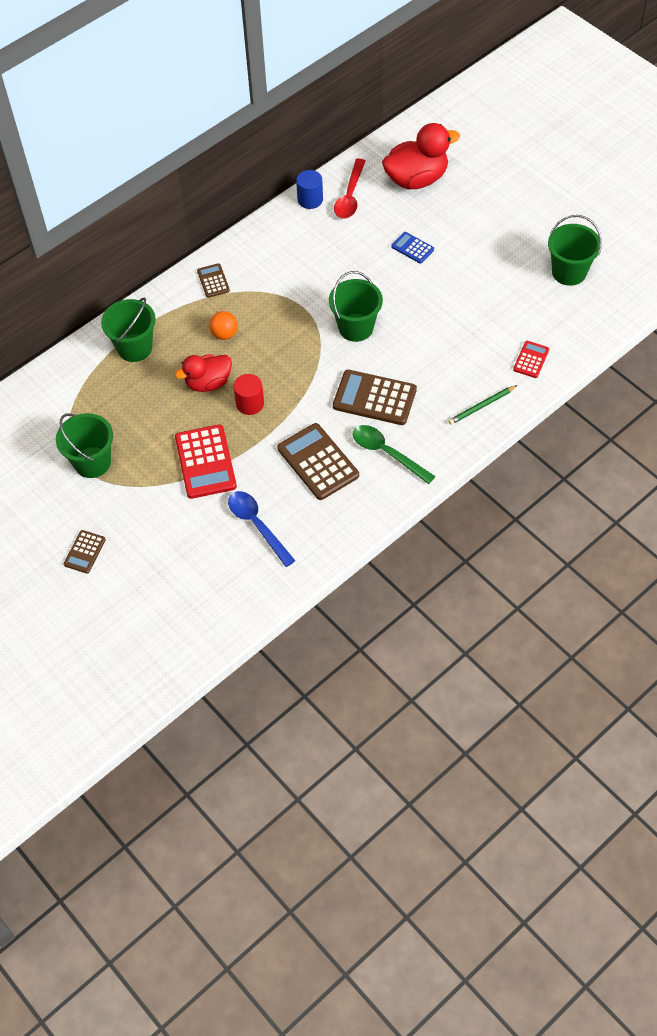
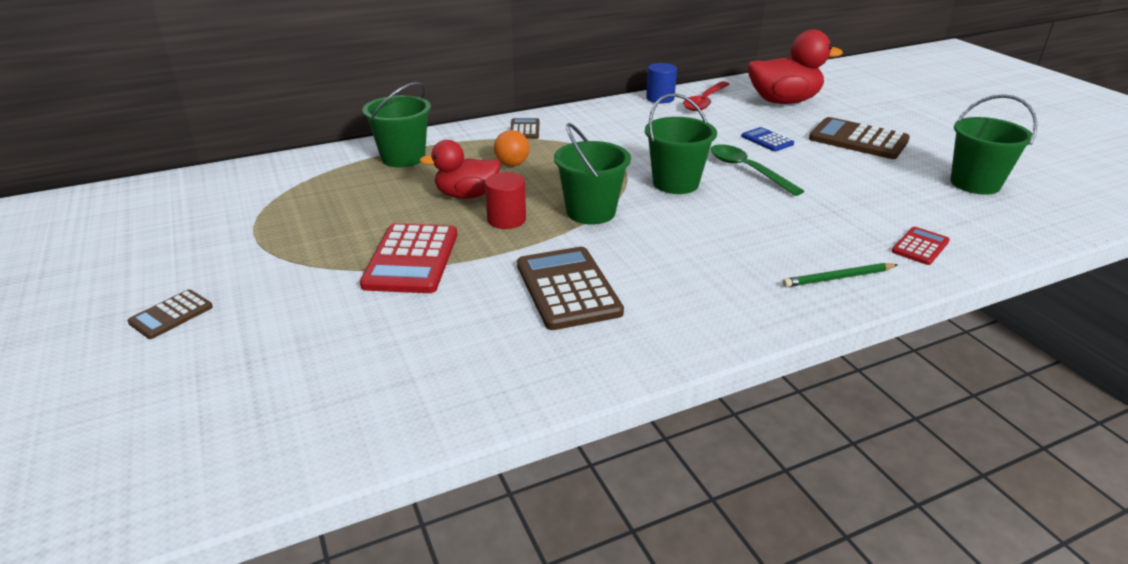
camera: 15 degrees right, 25 degrees down
green bucket [56,413,113,478] -> green bucket moved to [554,123,631,225]
blue spoon [228,491,295,567] -> none
brown calculator [333,370,417,425] -> brown calculator moved to [809,117,910,159]
green spoon [353,425,436,484] -> green spoon moved to [710,144,804,196]

